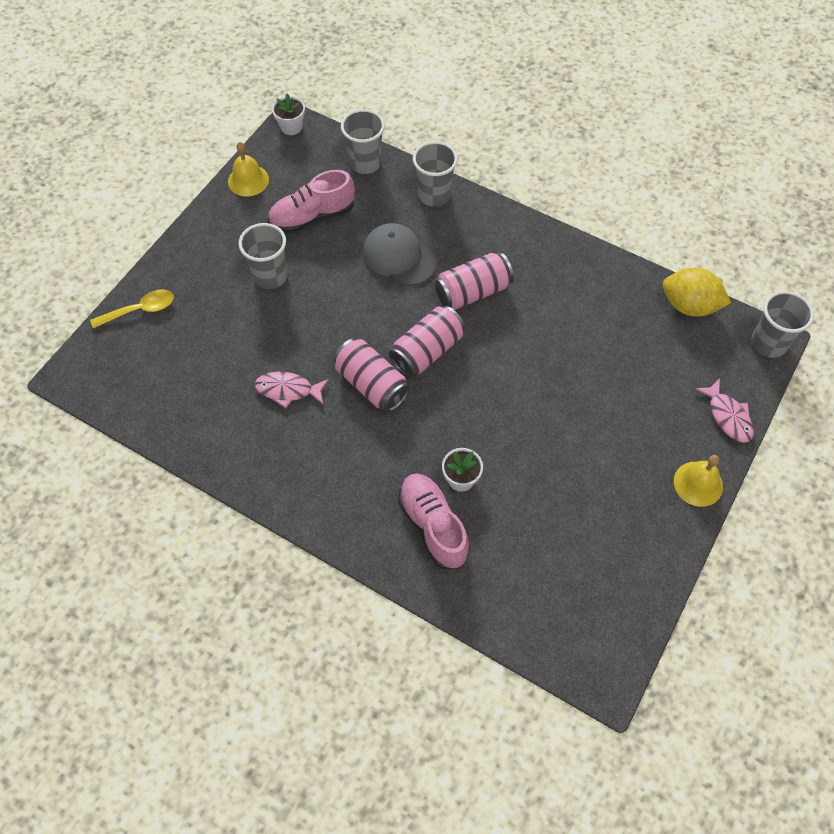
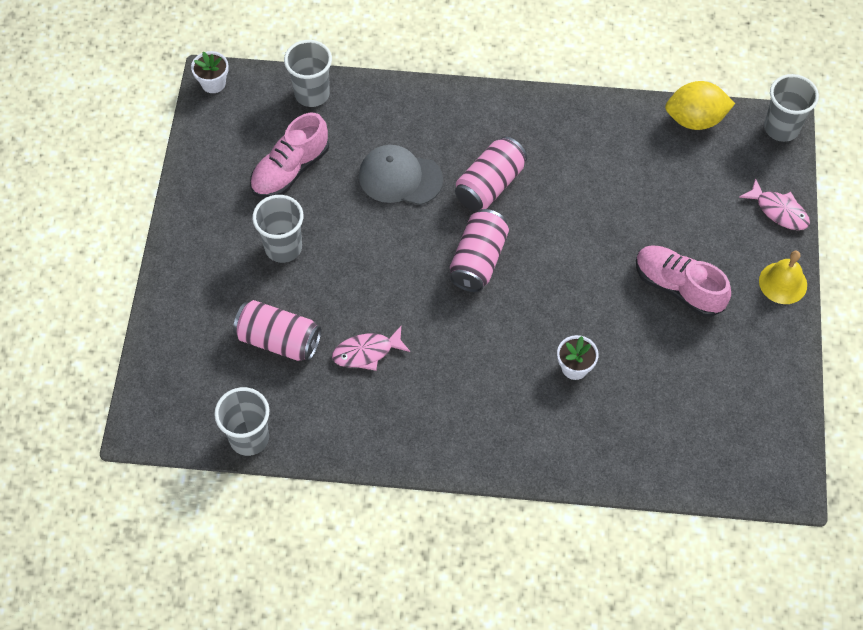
camera: 25 degrees left, 0 degrees up
yellow spoon [90,290,174,329] -> none
yellow bell [228,142,269,197] -> none
pink can [334,338,410,412] -> pink can moved to [233,300,321,361]
pink shoe [398,473,470,569] -> pink shoe moved to [636,245,731,317]
grey cup [413,141,458,207] -> grey cup moved to [214,387,269,456]

